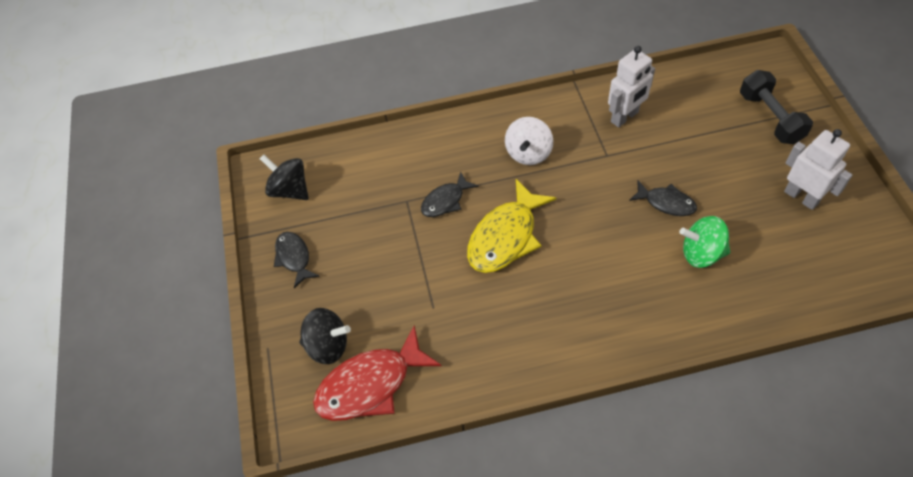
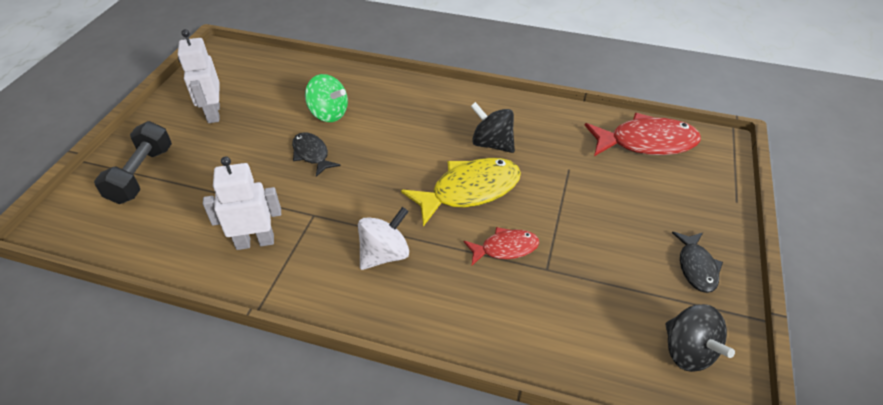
camera: 155 degrees left, 10 degrees down
black spinning top [299,308,351,364] -> black spinning top moved to [471,102,515,153]
black fish [421,172,479,217] -> red fish [464,227,539,265]

